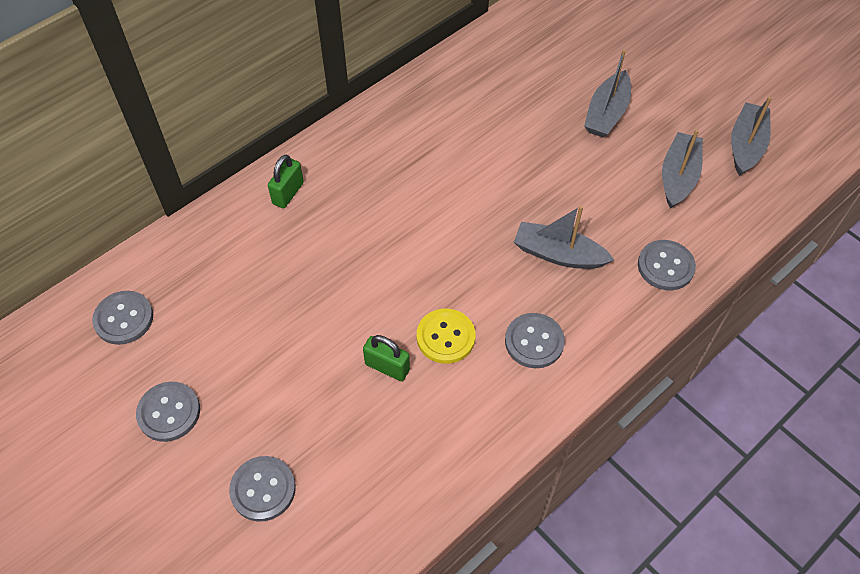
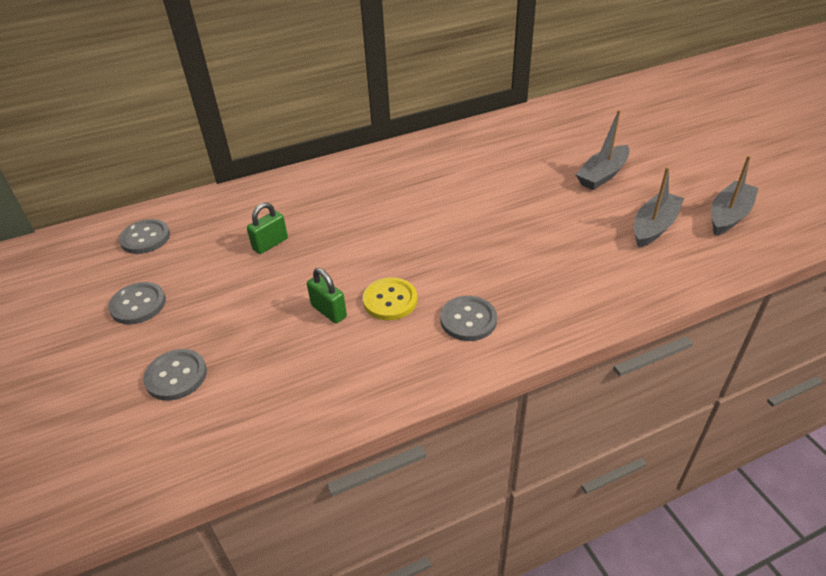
camera: 20 degrees right, 15 degrees down
green padlock [268,155,304,208] -> green padlock moved to [247,202,288,254]
grey boat [514,205,614,269] -> none
grey button [638,240,696,290] -> none

